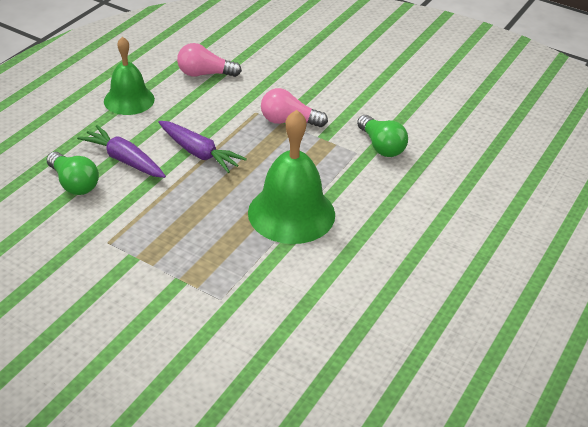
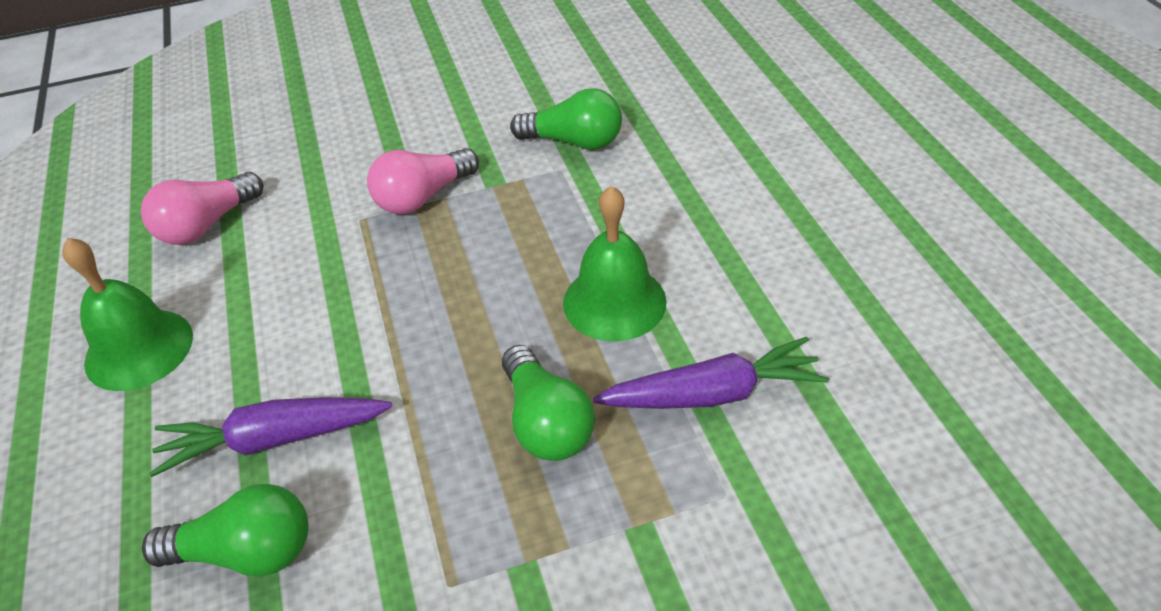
camera: 45 degrees left, 5 degrees up
purple carrot [158,121,247,173] -> purple carrot moved to [593,337,829,409]
green bell [248,110,335,244] -> green bell [563,186,667,342], size x0.66
none -> green light bulb [502,345,595,461]

